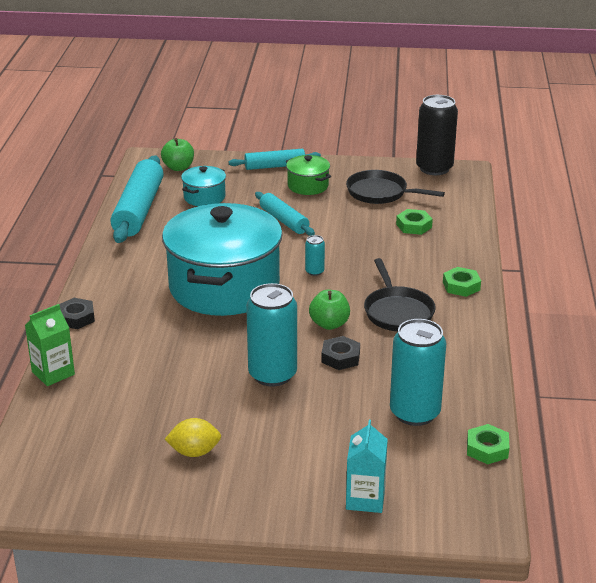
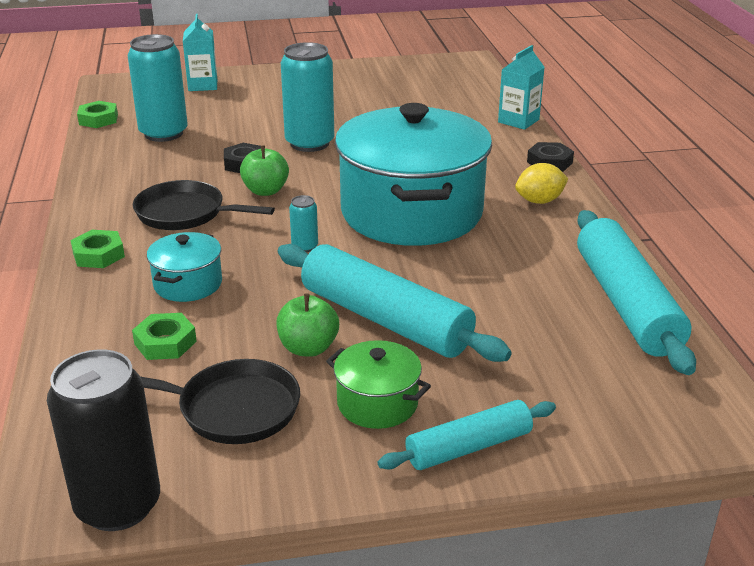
camera: 165 degrees right, 0 degrees up
green carton [25,304,75,386] -> turquoise carton [498,45,544,130]
green apple [161,138,194,171] -> green apple moved to [276,293,339,357]
yellow lemon [165,418,221,457] -> yellow lemon moved to [515,163,568,204]
turquoise pot [181,166,226,206] -> turquoise pot moved to [147,232,222,302]
turquoise rolling pin [255,192,315,236] -> turquoise rolling pin [278,244,512,362], size x1.73
black pan [364,258,436,332] -> black pan turned 45 degrees counterclockwise [133,180,275,230]

